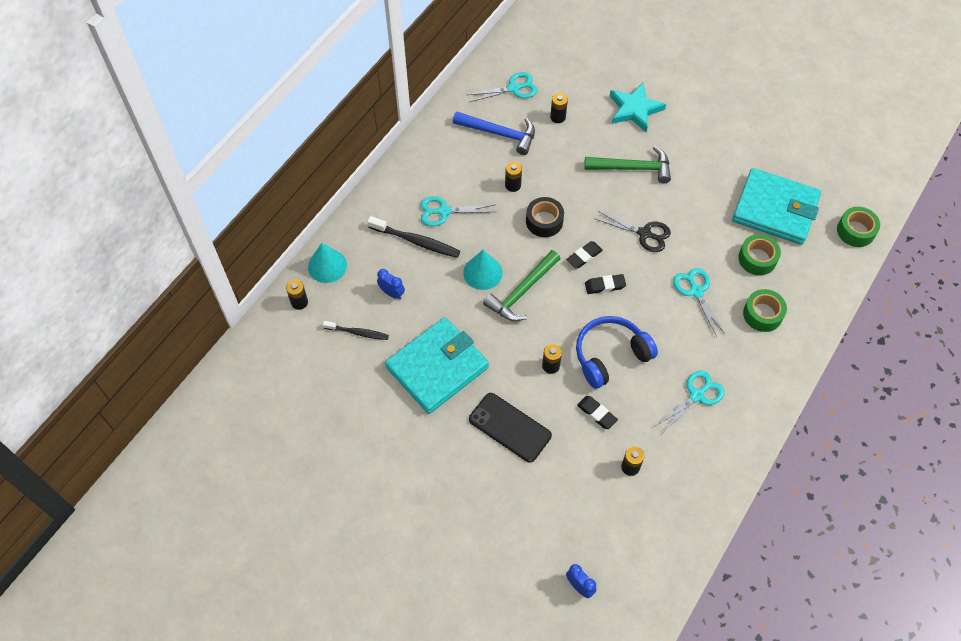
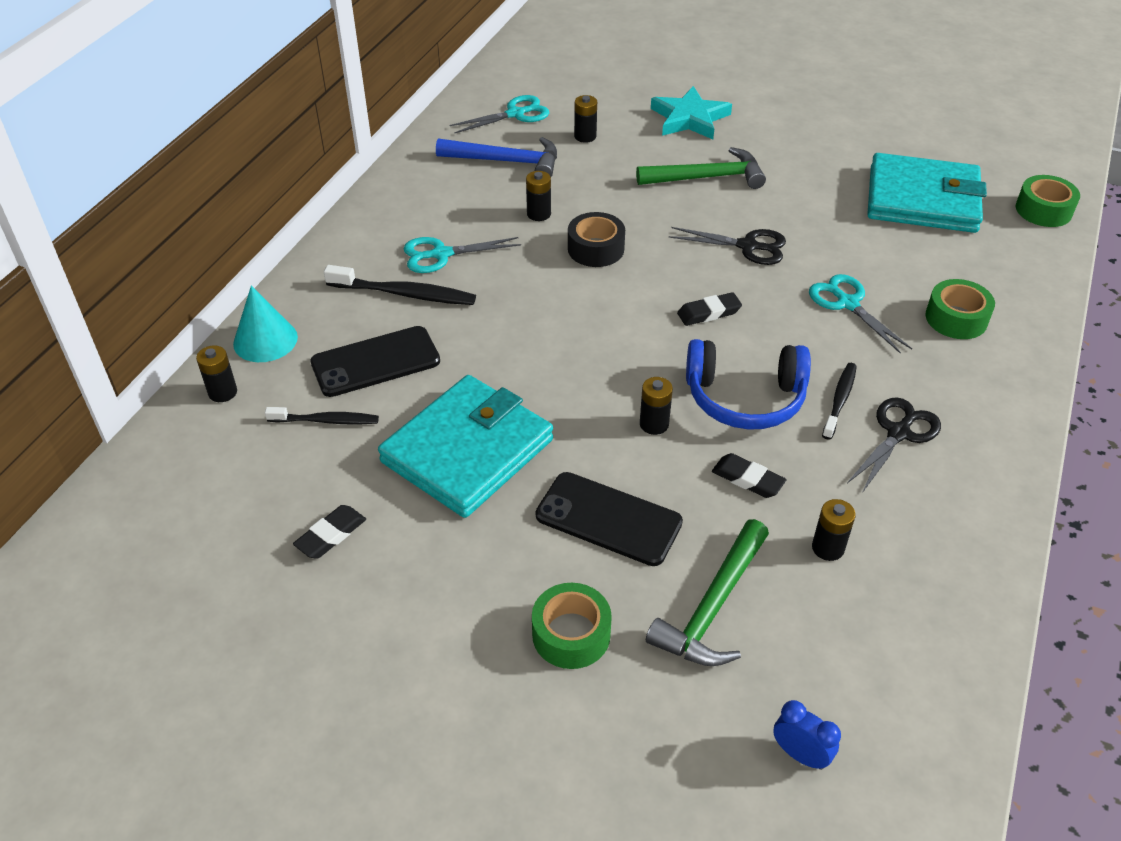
camera: 10 degrees left, 15 degrees down
blue clock [377,269,405,299] -> black phone [310,326,440,397]
turquoise cone [463,250,503,290] -> none
green hammer [483,250,560,321] -> green hammer moved to [646,519,769,666]
black eraser [566,241,603,269] -> black eraser moved to [293,505,366,559]
blue headphones [576,316,658,389] -> blue headphones turned 135 degrees counterclockwise [686,339,811,430]
turquoise scissors [654,371,724,432] -> black scissors [847,397,941,493]
green tape [738,234,781,275] -> green tape moved to [532,583,612,669]
none -> black toothbrush [822,363,857,440]

